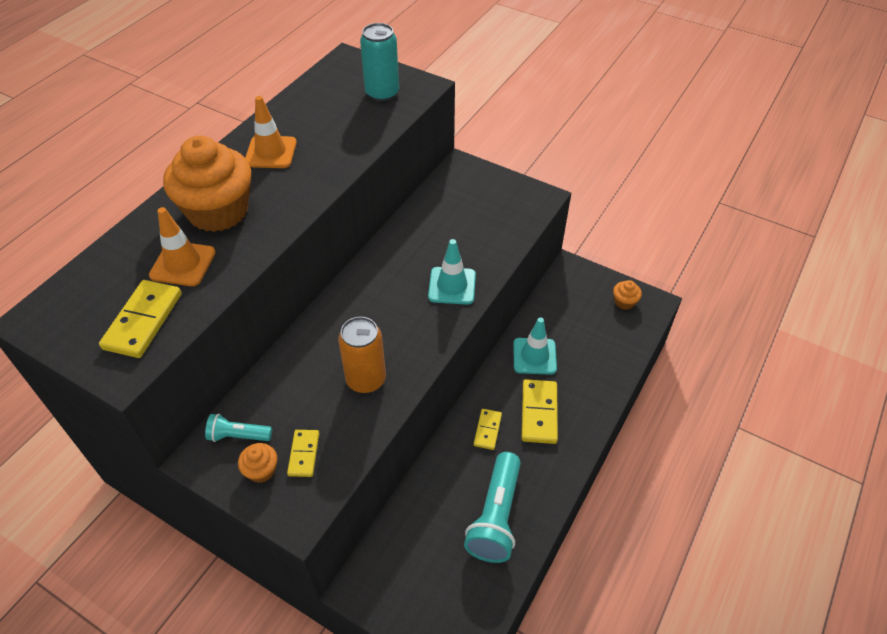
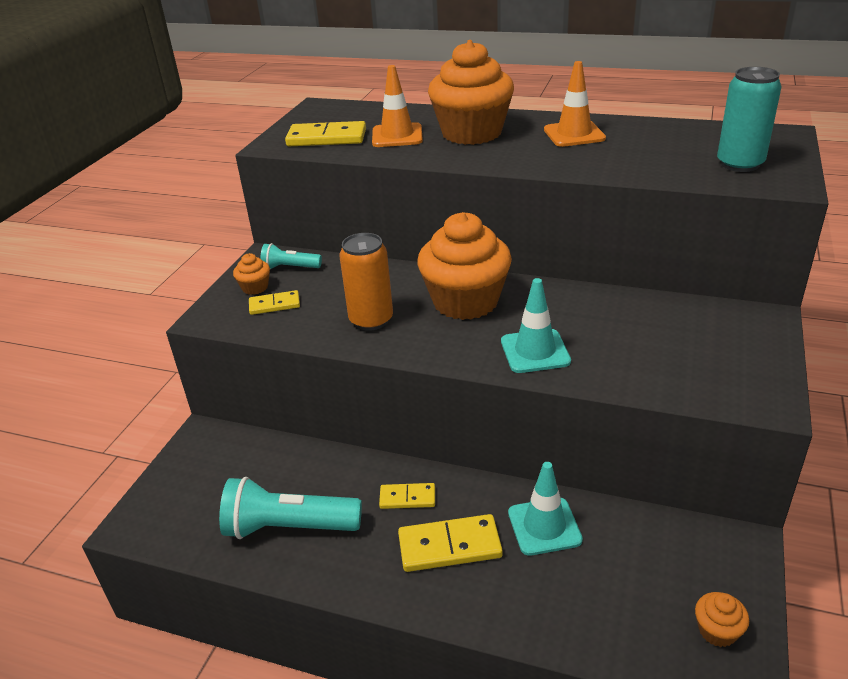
camera: 80 degrees right, 15 degrees down
turquoise flashlight [205,414,272,442] -> turquoise flashlight turned 75 degrees counterclockwise [260,243,322,270]
none -> orange cupcake [418,212,512,320]

